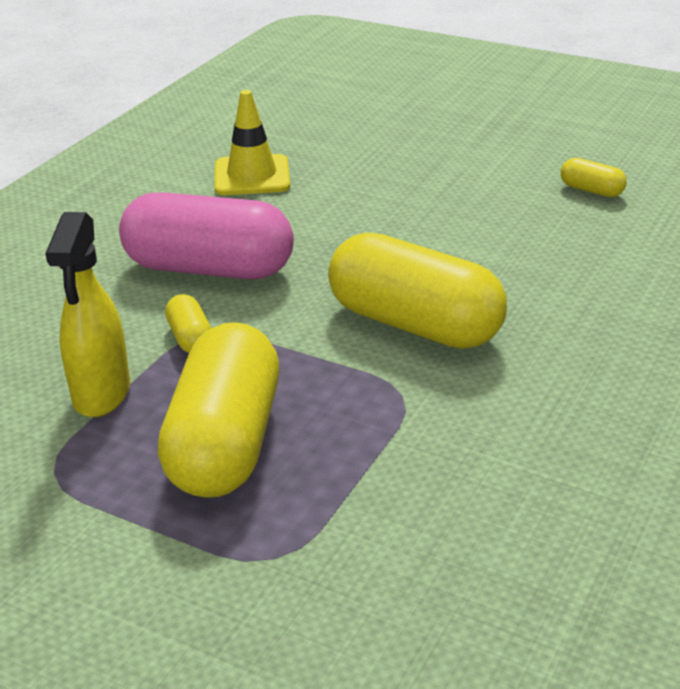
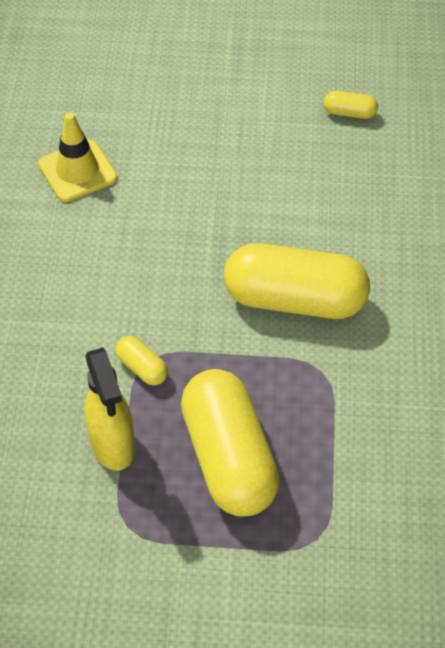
camera: 25 degrees left, 20 degrees up
pink capsule [119,192,294,279] -> none

